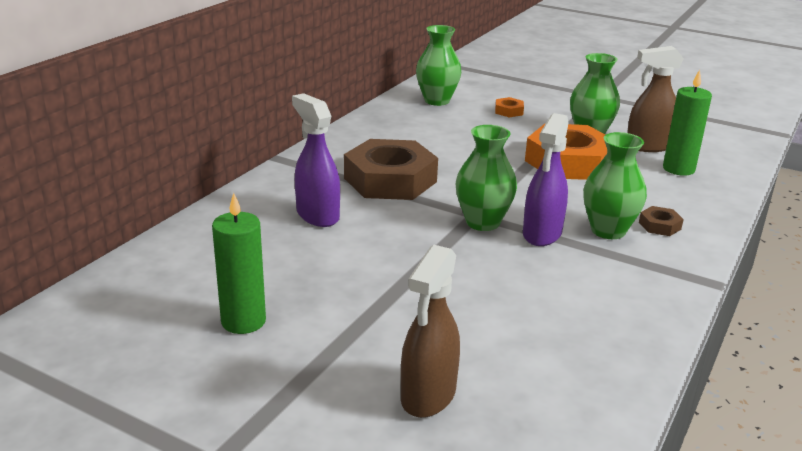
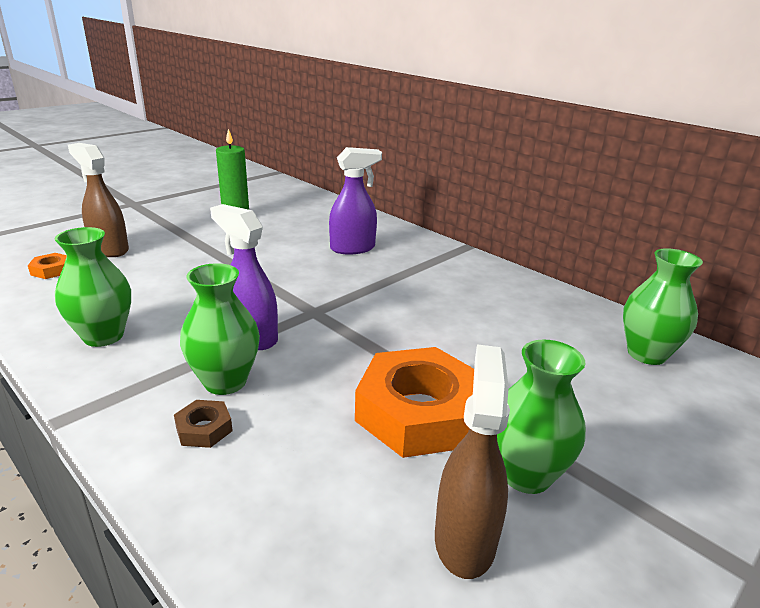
camera: 105 degrees right, 0 degrees up
brown nut [344,139,438,200] -> none
green vase [456,125,517,231] -> green vase moved to [55,227,131,347]
orange nut [495,97,524,117] -> orange nut moved to [28,253,67,279]
green candle [663,70,712,176] -> none

